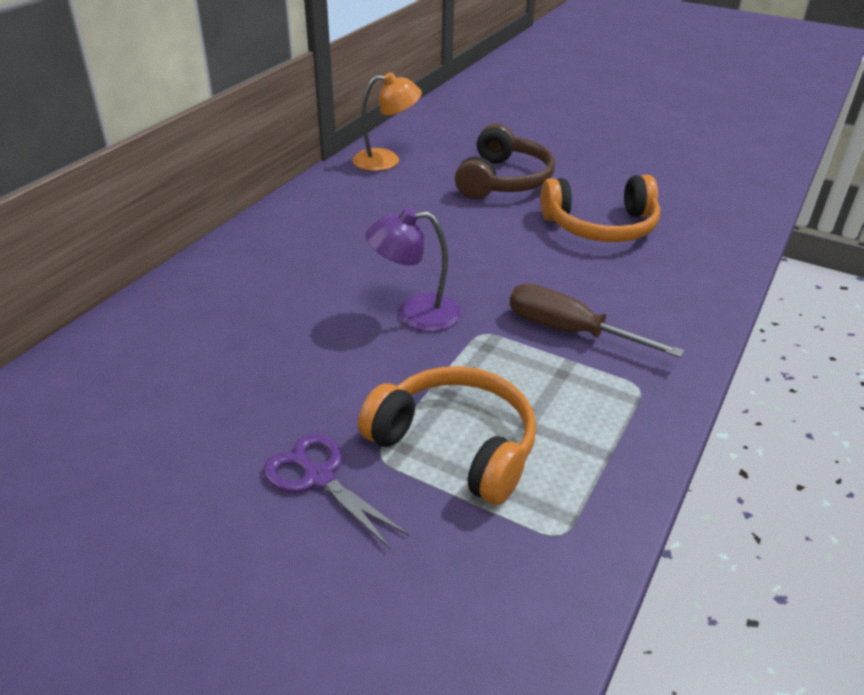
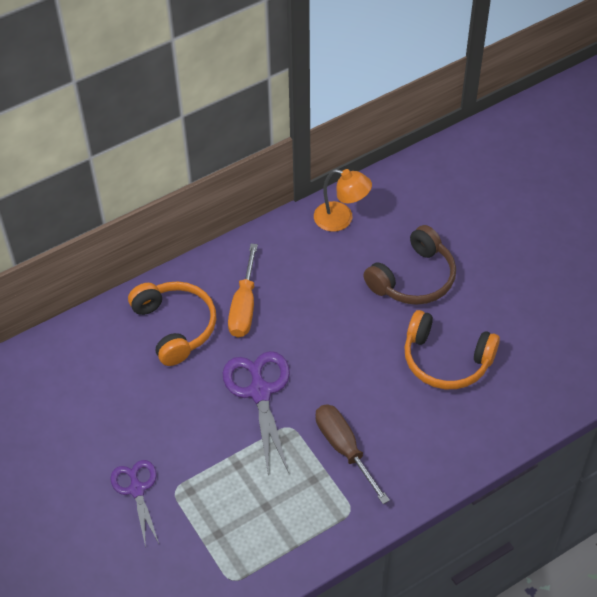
camera: 30 degrees right, 15 degrees up
orange headphones [358,366,536,505] -> orange headphones moved to [128,281,216,366]
purple lamp [365,208,461,332] -> purple scissors [223,351,290,473]
none -> orange screwdriver [228,244,258,337]

